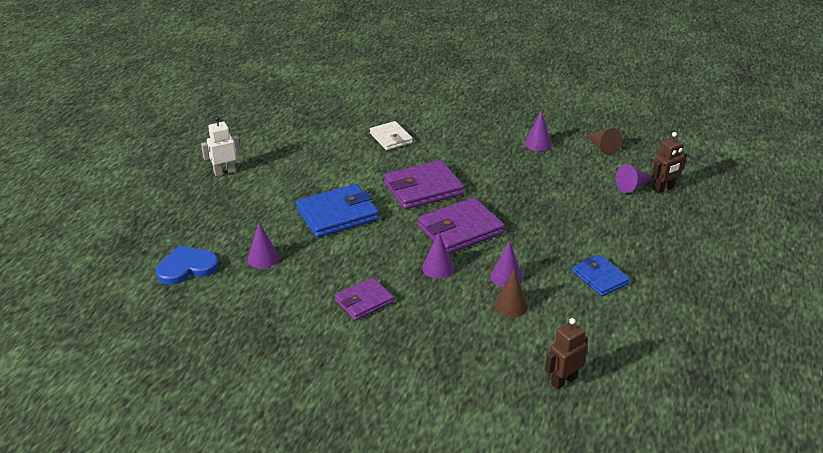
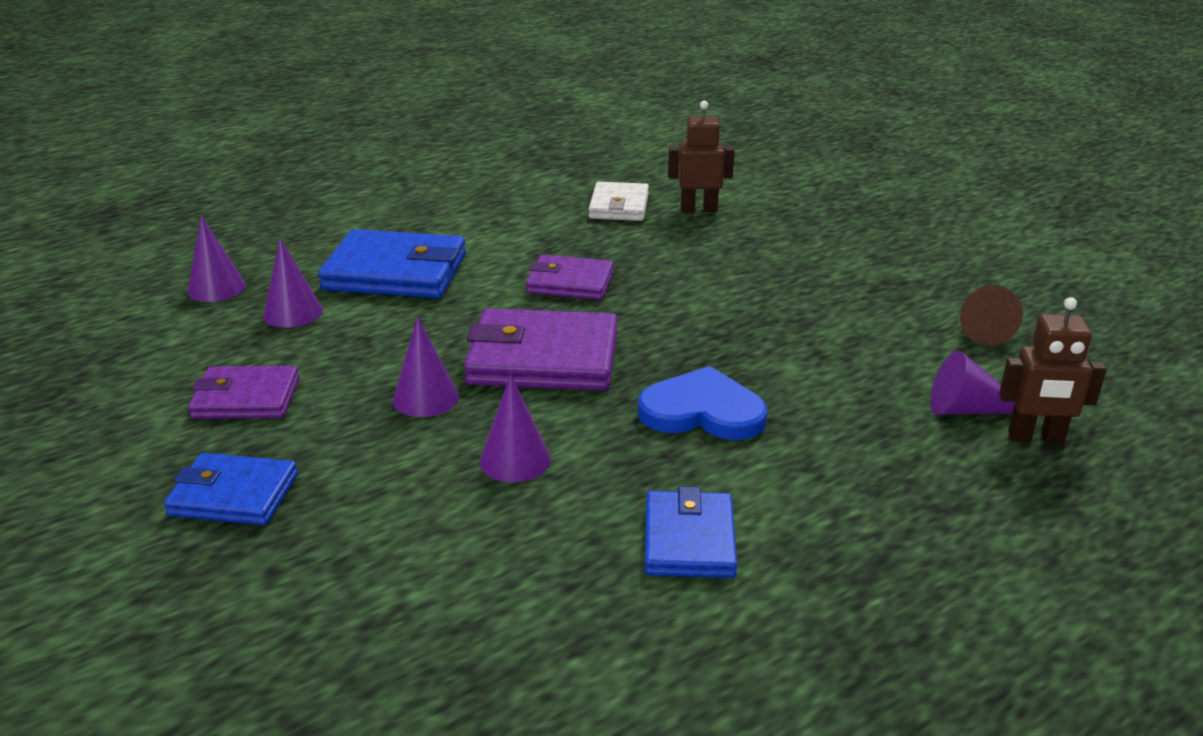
camera: 35 degrees right, 5 degrees down
blue heart [156,245,219,285] -> blue heart moved to [638,366,768,440]
white robot [201,116,241,176] -> none
purple wallet [384,160,464,209] -> purple wallet [526,255,614,300], size x0.62
brown cone [494,268,528,317] -> none
purple cone [525,111,552,151] -> purple cone moved to [263,238,323,328]
brown robot [545,318,588,390] -> brown robot moved to [668,101,735,212]
none -> blue wallet [164,453,298,525]

